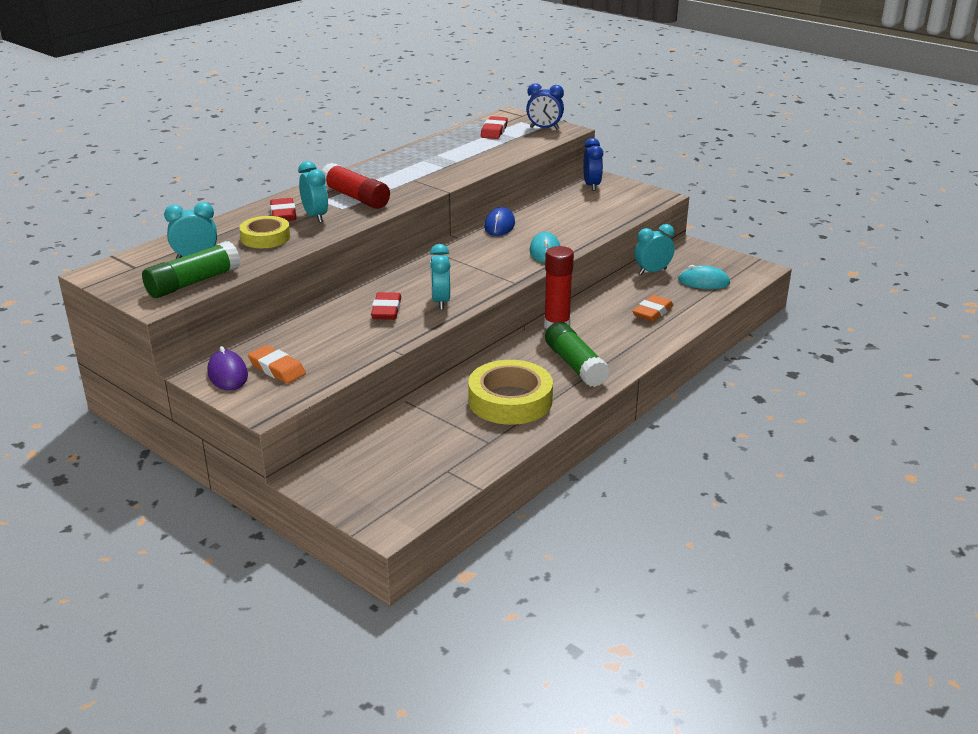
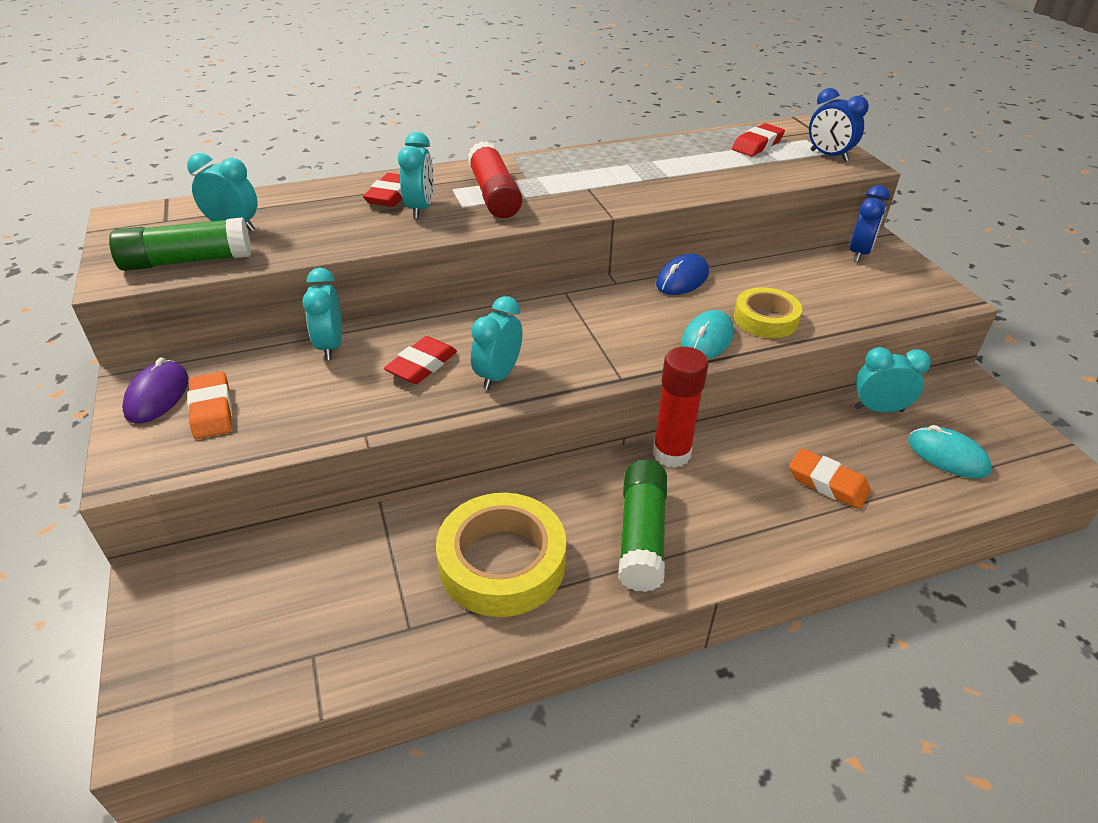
camera: 30 degrees right, 10 degrees up
yellow tape [239,216,290,248] -> yellow tape moved to [734,287,802,338]
orange eraser [632,295,673,322] -> orange eraser turned 60 degrees clockwise [789,448,871,509]
none -> turquoise clock [302,268,342,360]

